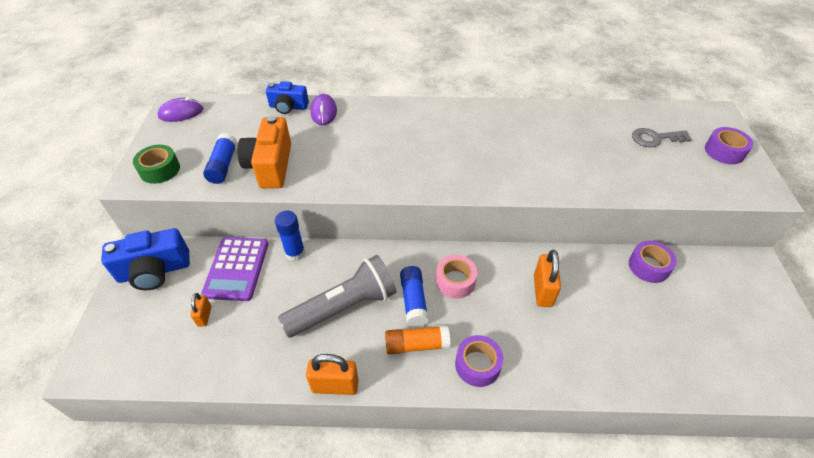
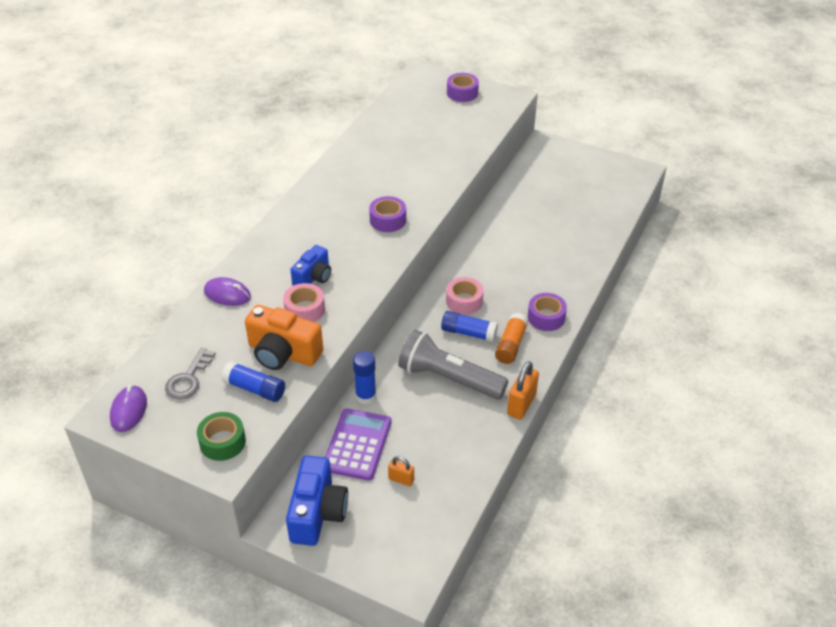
camera: 65 degrees left, 5 degrees down
purple calculator [201,237,268,301] -> purple calculator turned 105 degrees counterclockwise [325,409,391,481]
blue camera [266,81,309,114] -> blue camera moved to [290,245,331,286]
grey flashlight [278,255,396,337] -> grey flashlight turned 60 degrees counterclockwise [398,330,508,399]
orange padlock [534,250,561,307] -> none
purple tape [629,241,677,283] -> purple tape moved to [369,196,406,232]
grey key [632,128,692,147] -> grey key moved to [165,348,215,399]
none -> pink tape [283,283,325,322]

